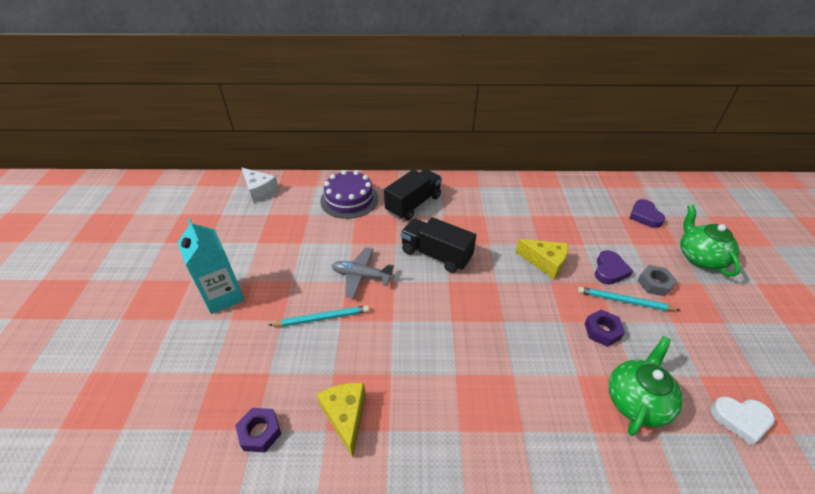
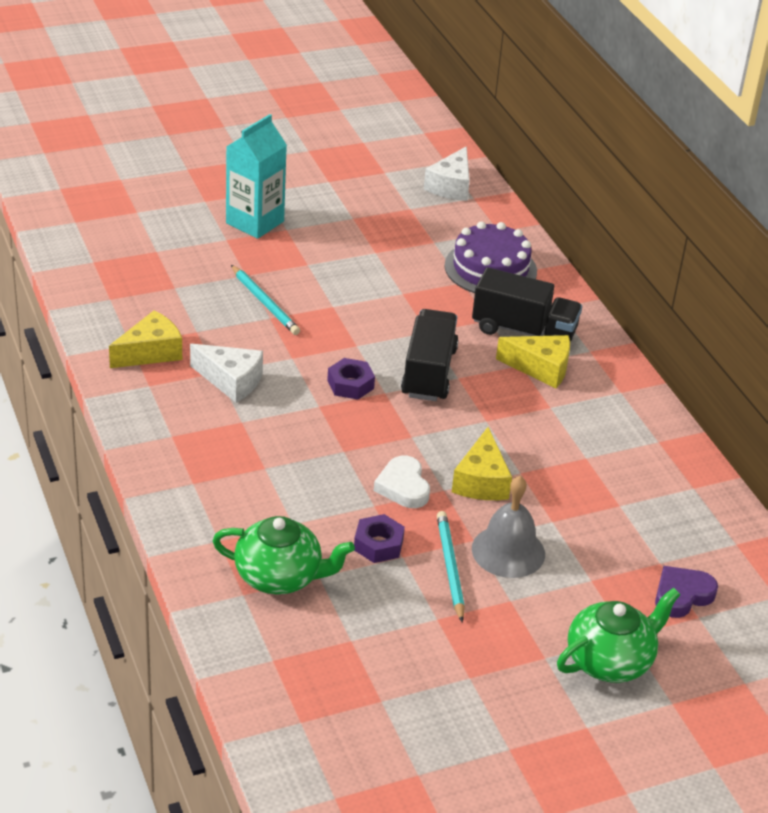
camera: 65 degrees right, 5 degrees down
purple nut [235,408,281,453] -> purple nut moved to [327,358,375,400]
grey plane [332,247,394,298] -> none
purple heart [595,250,633,285] -> grey bell [472,476,545,578]
grey nut [637,265,677,296] -> none
white heart [711,396,775,446] -> white heart moved to [374,456,430,508]
none -> white cheese [190,344,263,403]
none -> yellow cheese [496,335,570,388]

